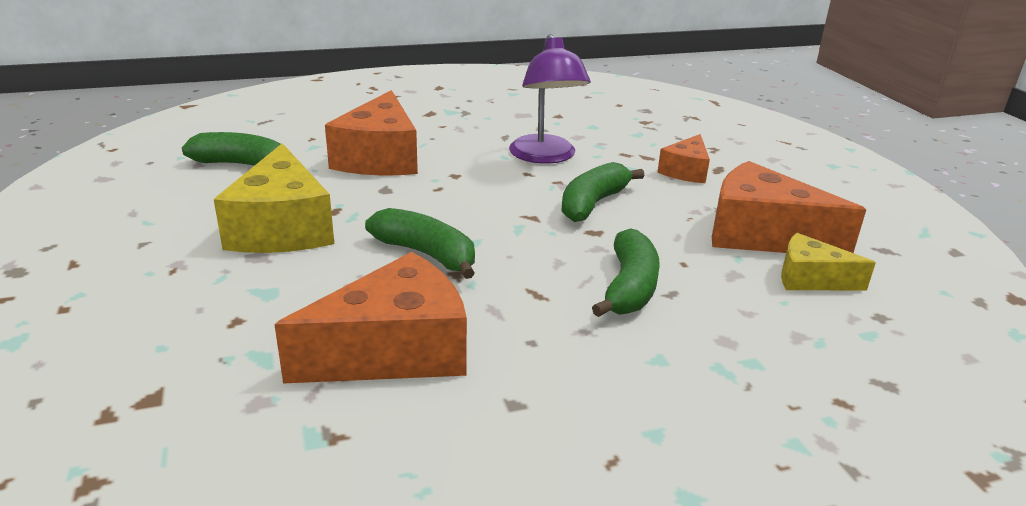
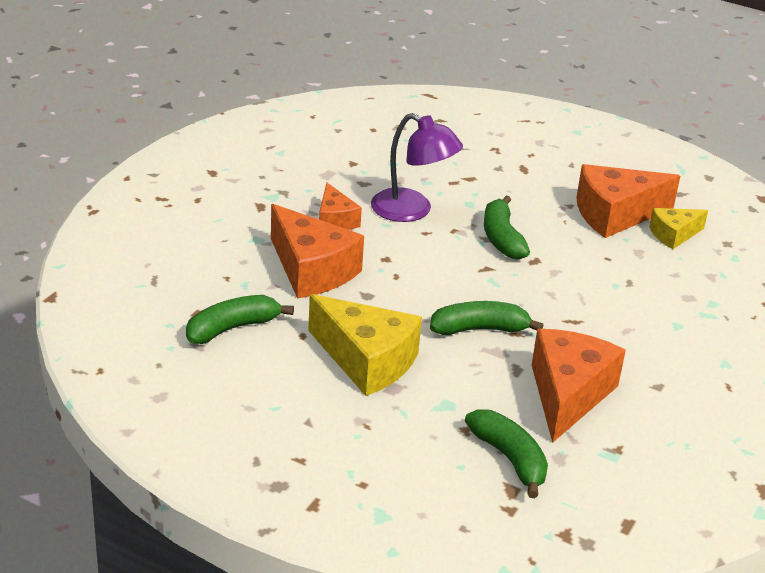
camera: 45 degrees left, 5 degrees up
green banana [592,228,660,317] -> green banana moved to [465,409,548,498]
orange cheese [657,134,710,183] -> orange cheese moved to [319,183,362,230]

